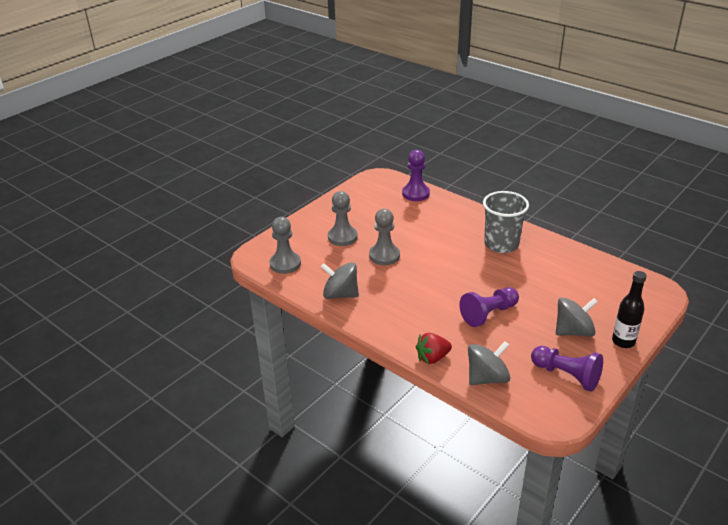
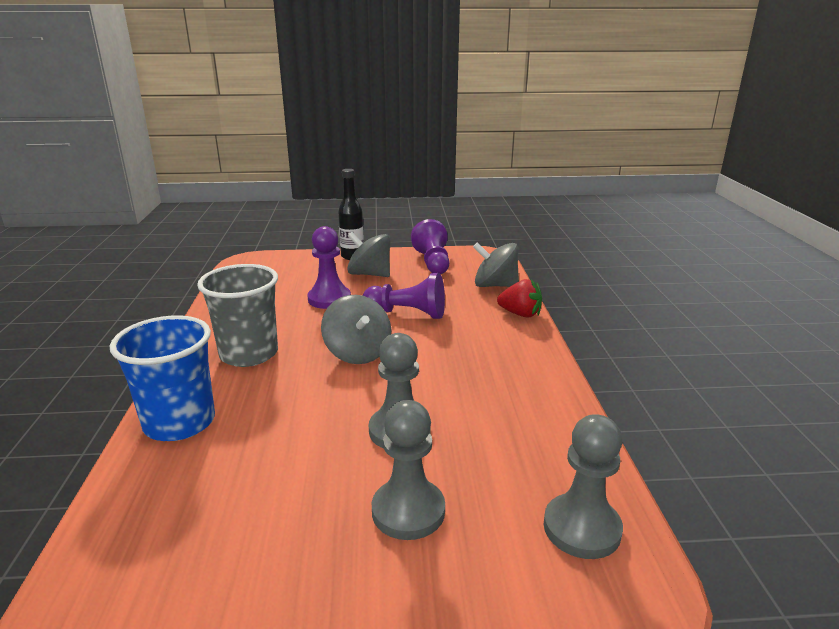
camera: 135 degrees left, 10 degrees down
grey spinning top [321,262,359,299] -> grey spinning top moved to [321,295,391,364]
purple pawn [402,150,430,201] -> purple pawn moved to [307,226,351,309]
none -> blue cup [110,315,215,441]

